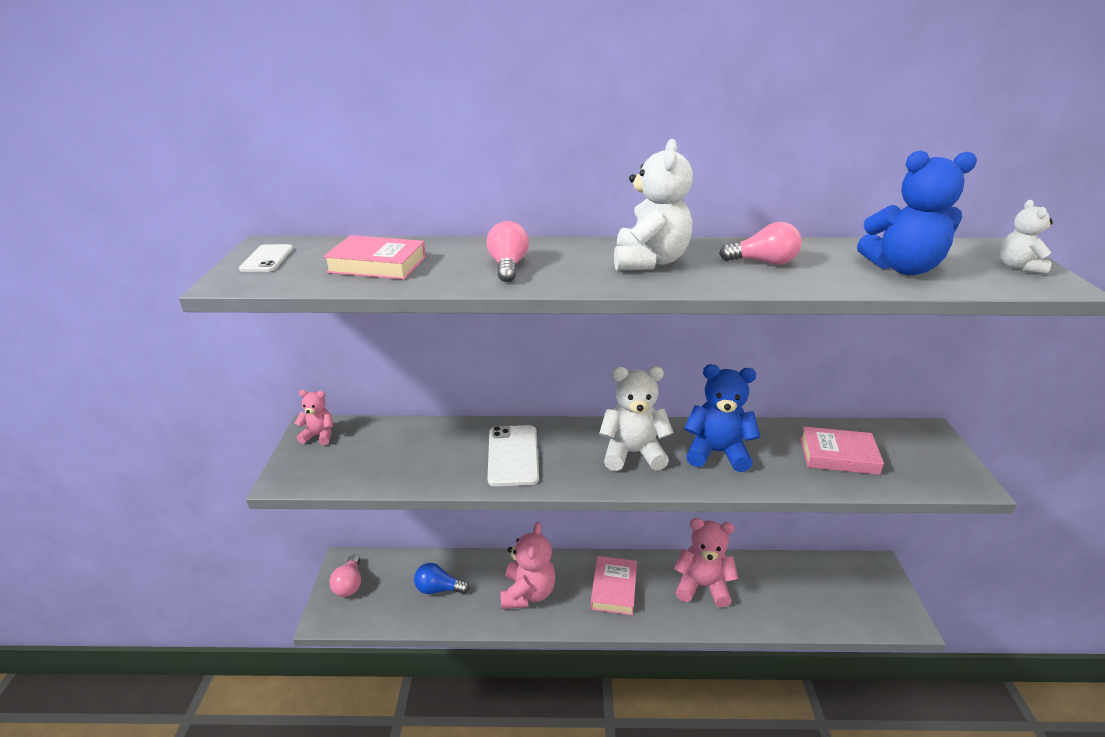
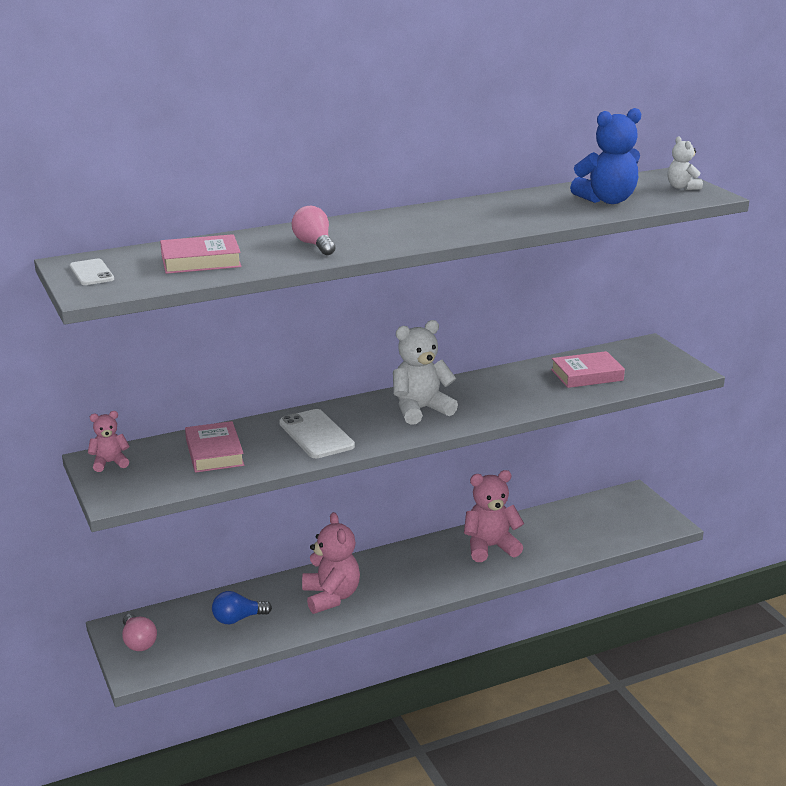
camera: 25 degrees left, 5 degrees down
pink book [590,556,637,615] -> pink book moved to [185,421,244,473]
white teddy bear [614,139,693,270] -> none
blue teddy bear [684,364,761,472] -> none
pink light bulb [719,222,802,265] -> none

